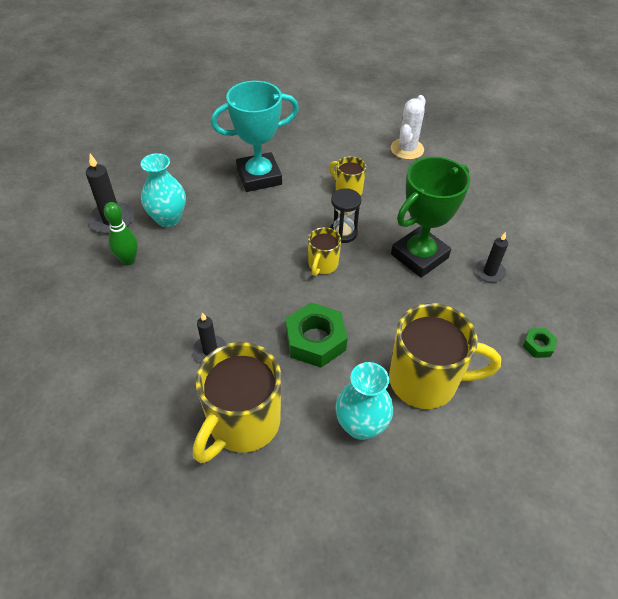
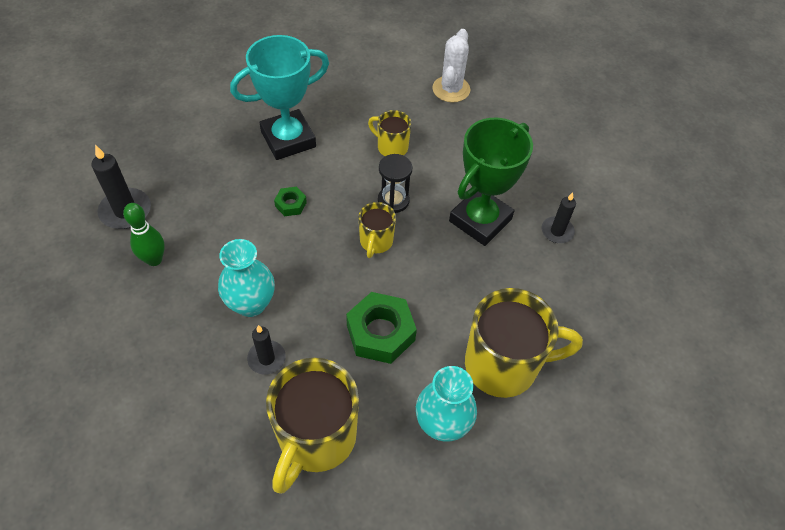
camera: 10 degrees left, 5 degrees up
turquoise vase [141,153,186,227] -> turquoise vase moved to [218,239,275,317]
green nut [523,328,558,358] -> green nut moved to [274,187,307,216]

